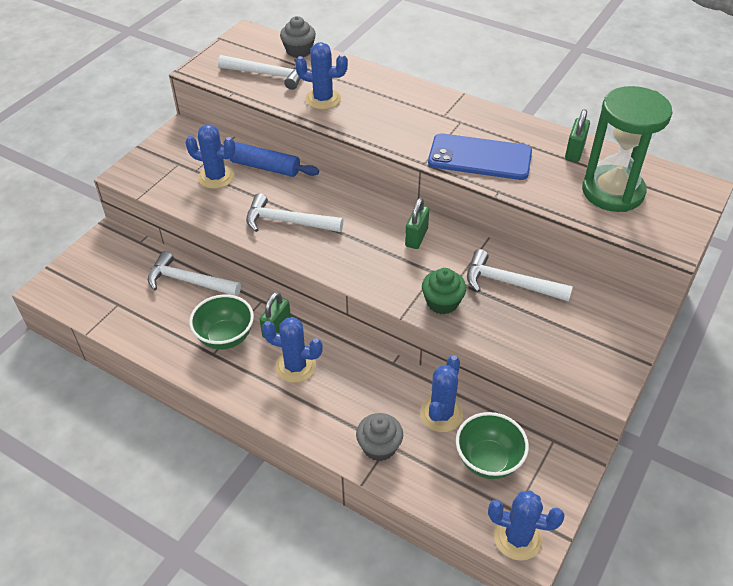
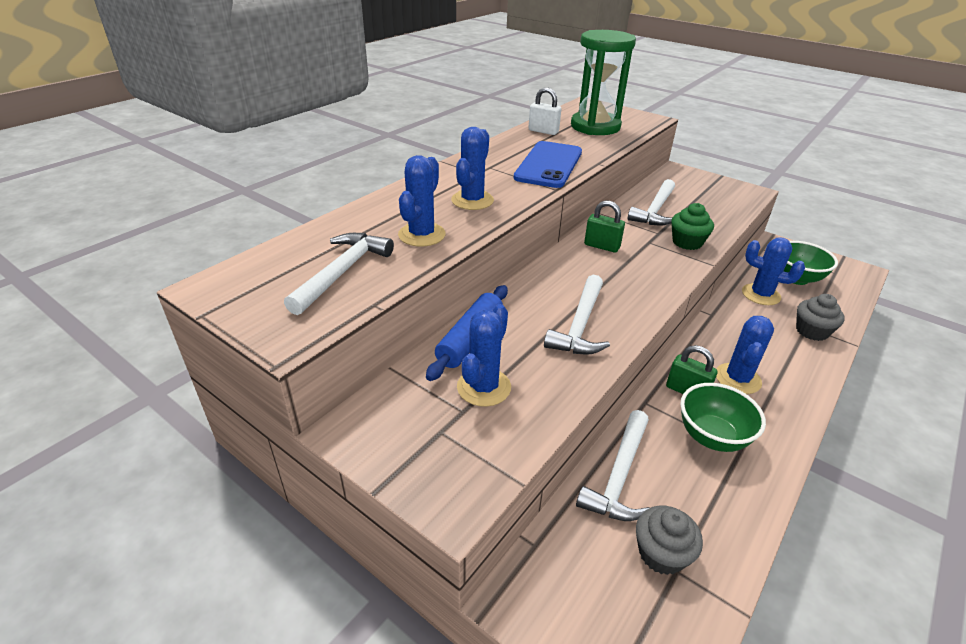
camera: 85 degrees left, 10 degrees down
grey cupcake [280,16,316,58] -> grey cupcake moved to [636,506,703,575]
blue cactus [488,491,565,561] -> blue cactus moved to [451,127,494,210]
green padlock [565,109,590,162] -> white padlock [528,87,561,135]

